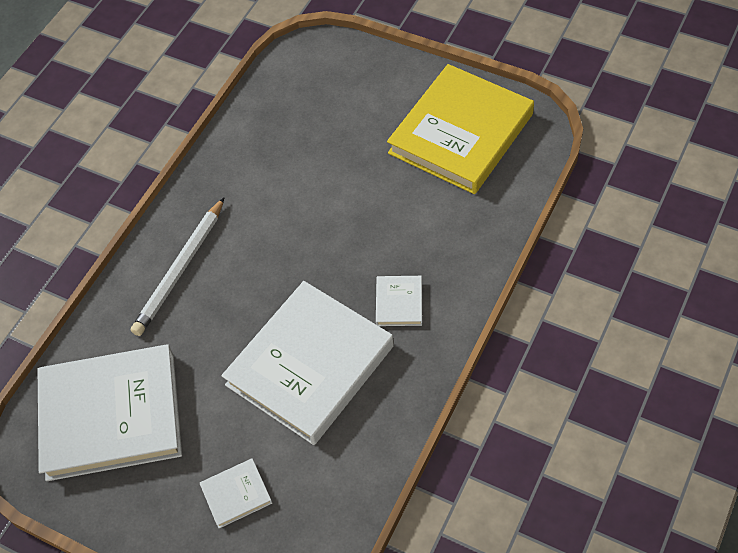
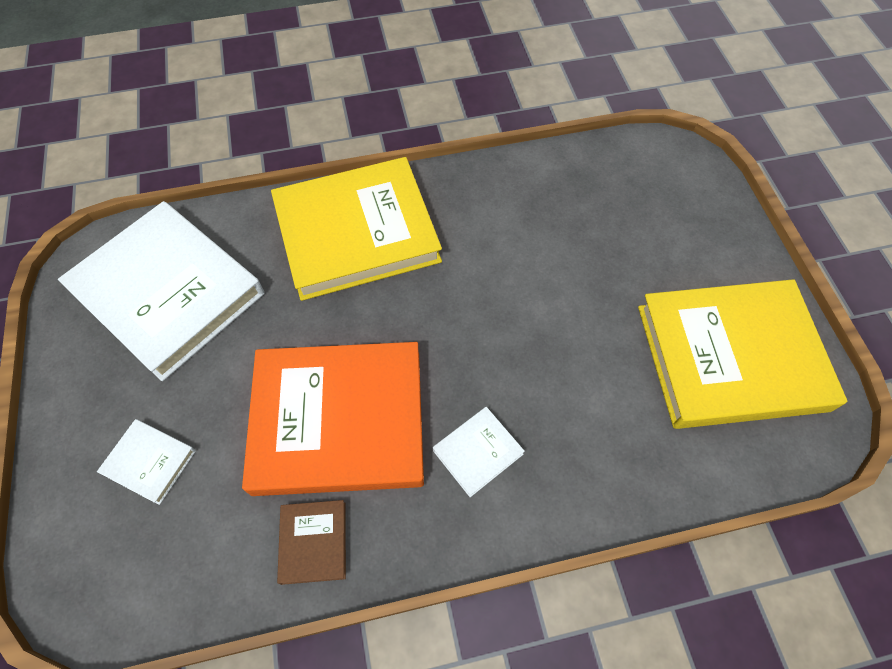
camera: 45 degrees right, 5 degrees up
white pencil [131,197,225,336] -> yellow book [271,157,442,301]
white book [221,281,394,445] -> orange book [242,342,424,496]
none -> brown book [277,500,346,585]

